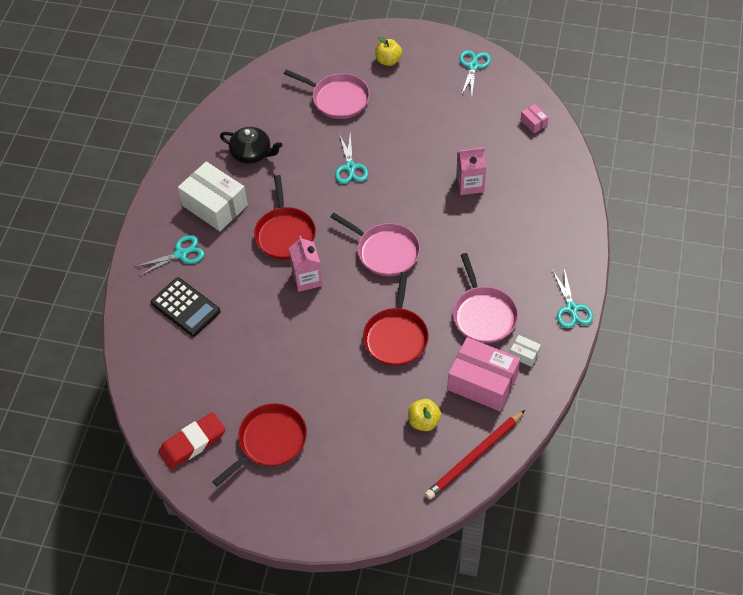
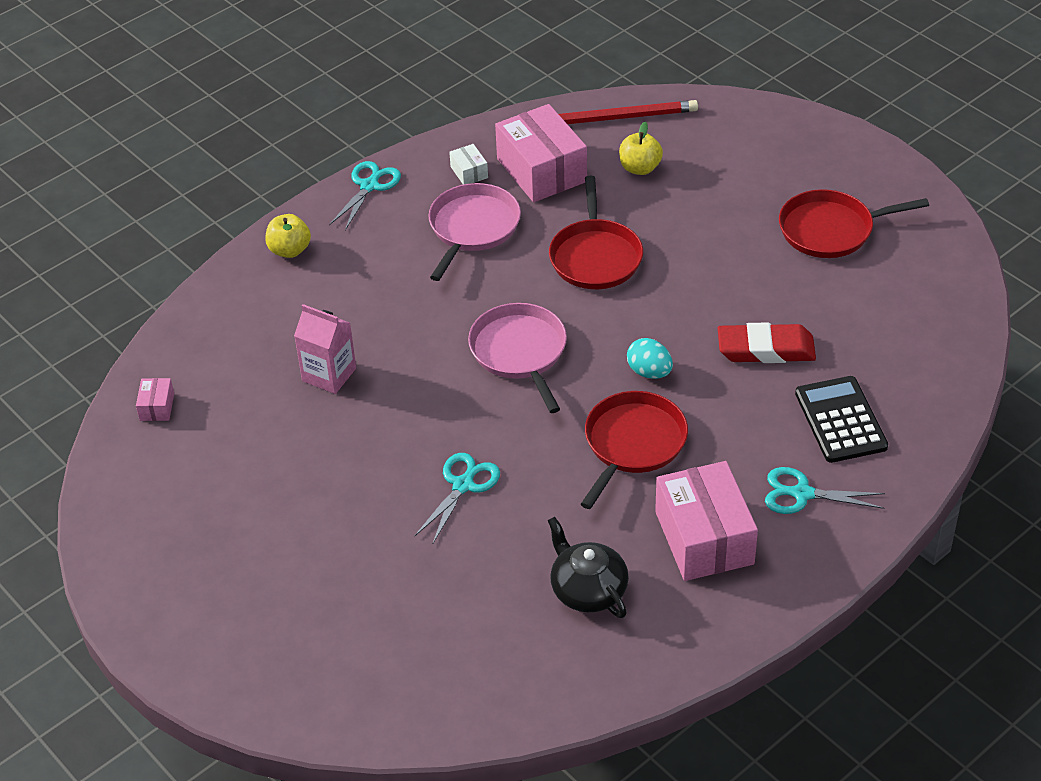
camera: 145 degrees left, 10 degrees down
red eraser [158,412,225,470] -> red eraser moved to [718,323,816,363]
white box [178,161,248,231] -> pink box [655,461,758,581]
pink pan [284,69,370,119] -> none
pink carton [289,236,323,292] -> turquoise egg [627,338,673,379]
red pan [363,272,429,366] -> red pan turned 135 degrees clockwise [549,176,643,289]
yellow apple [375,36,402,66] -> yellow apple moved to [265,214,311,258]
turquoise scissors [459,50,491,96] -> none

